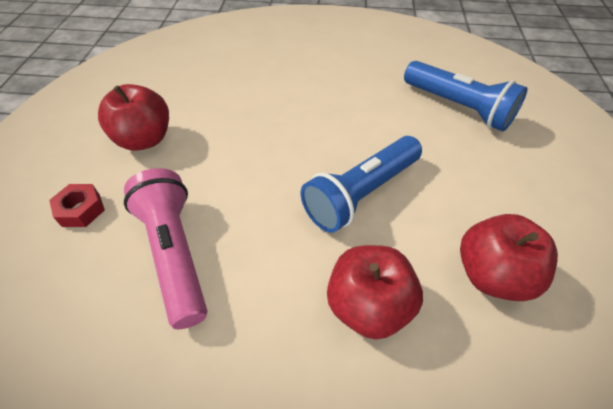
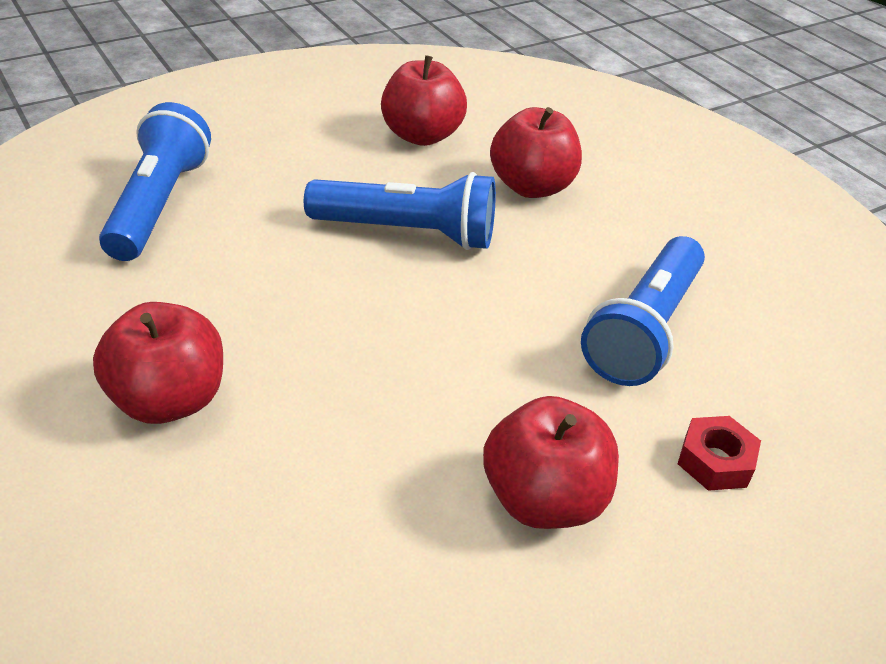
camera: 130 degrees left, 10 degrees down
pink flashlight [124,168,207,329] -> blue flashlight [581,236,705,386]
none -> red apple [93,302,223,424]

